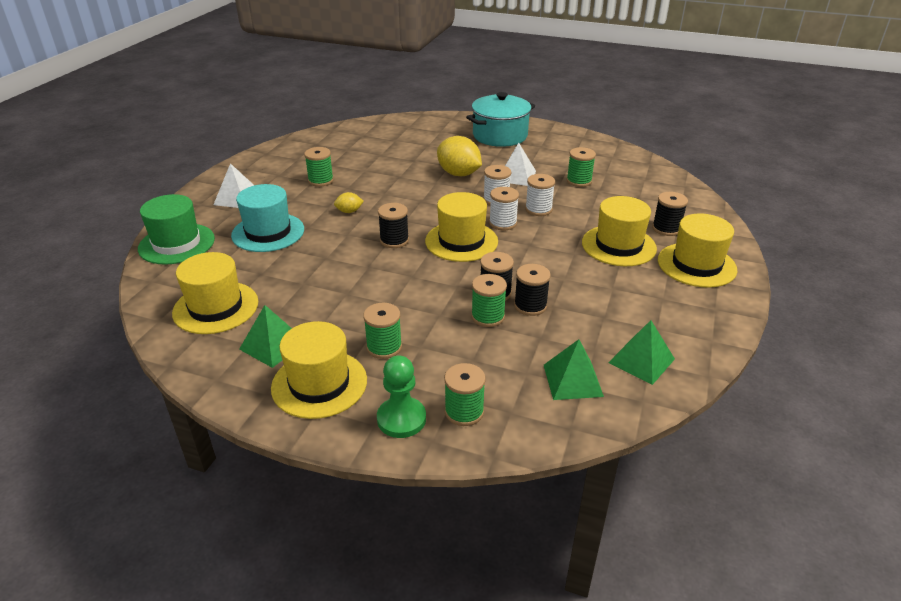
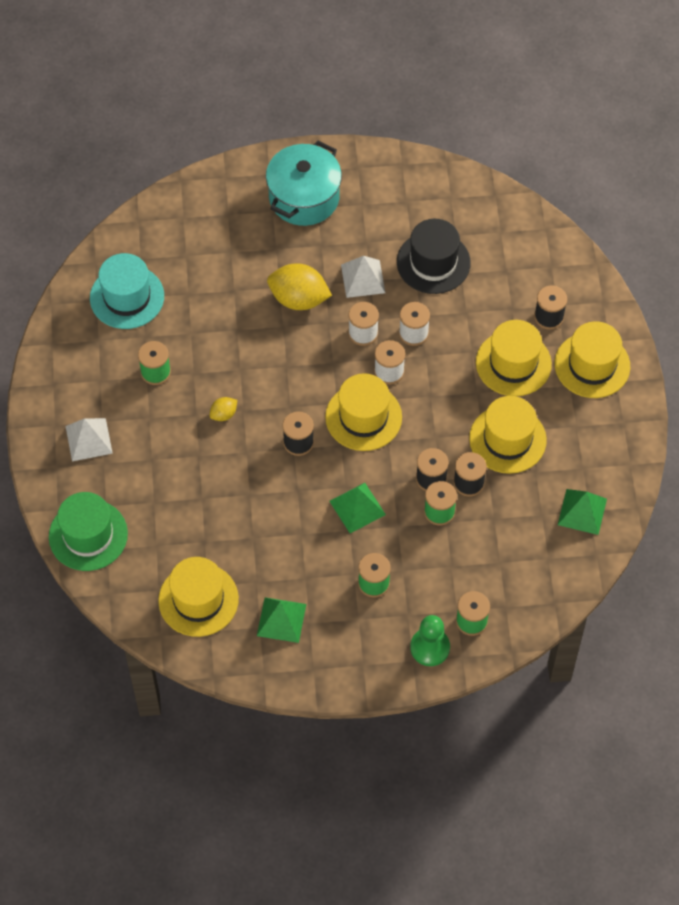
camera: 25 degrees left, 25 degrees up
turquoise hat [231,184,304,252] -> turquoise hat moved to [90,253,164,329]
yellow hat [271,321,367,419] -> yellow hat moved to [469,396,547,474]
green pyramid [544,339,604,400] -> green pyramid moved to [329,483,386,533]
green spool [566,147,596,187] -> black hat [397,219,471,294]

